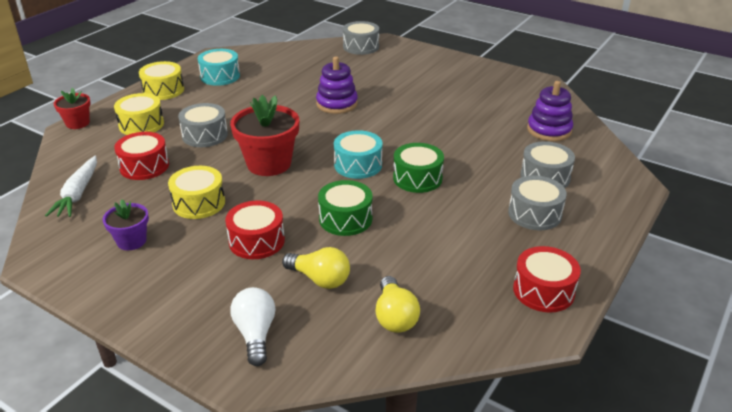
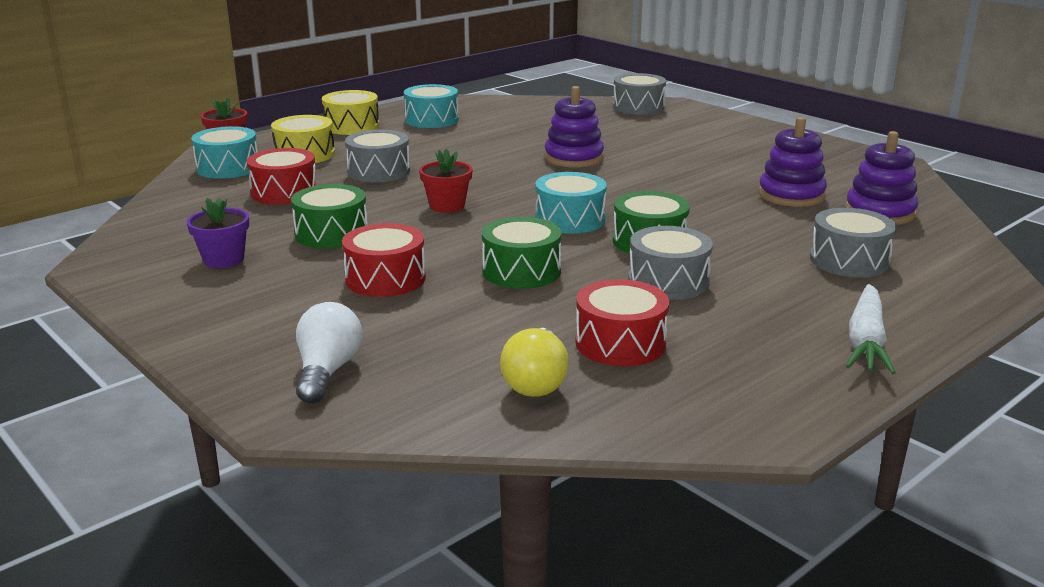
camera: 15 degrees right, 10 degrees down
white carrot [45,156,97,217] -> white carrot moved to [846,284,896,374]
yellow drum [168,166,225,219] -> green drum [291,184,368,248]
red flower pot [230,95,299,176] -> red flower pot [419,149,473,213], size x0.56
yellow light bulb [282,247,350,289] -> none
grey drum [508,175,567,230] -> grey drum moved to [628,226,713,300]
red drum [513,246,581,313] -> red drum moved to [575,279,669,366]
none -> turquoise drum [191,126,258,179]
none -> purple stacking toy [758,117,827,207]

